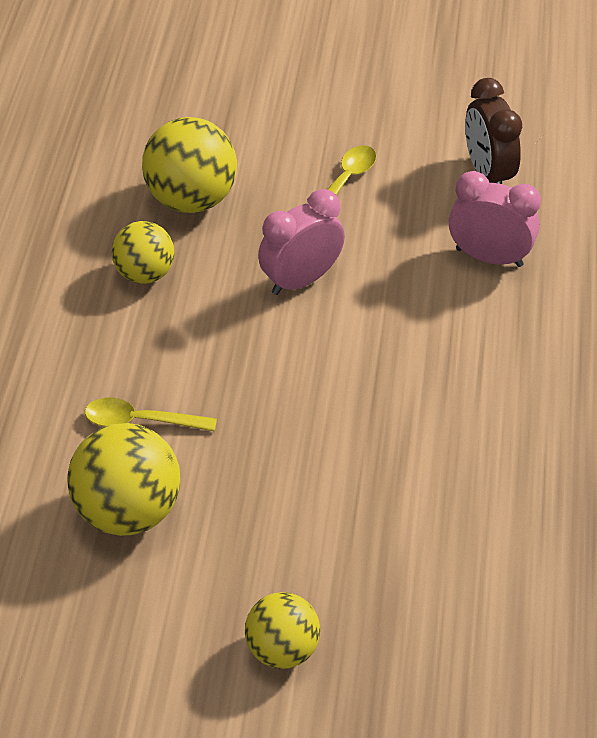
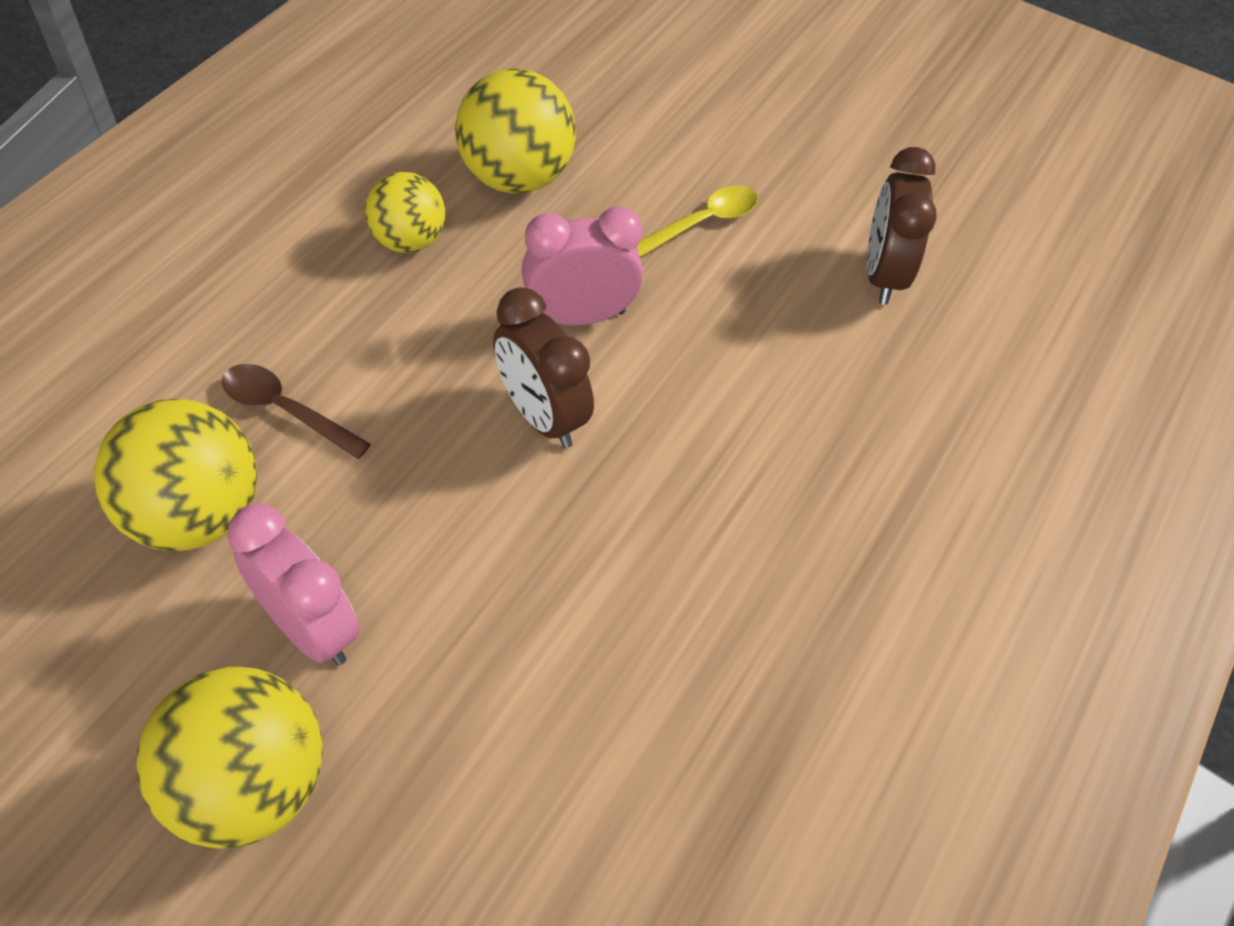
camera: 20 degrees right, 5 degrees up
yellow spoon [85,398,217,432] -> brown spoon [222,364,371,459]
yellow ball [245,592,320,669] -> yellow ball [136,667,323,849], size x1.57
pink clock [449,171,541,267] -> pink clock moved to [227,504,360,665]
none -> brown clock [493,287,594,448]

